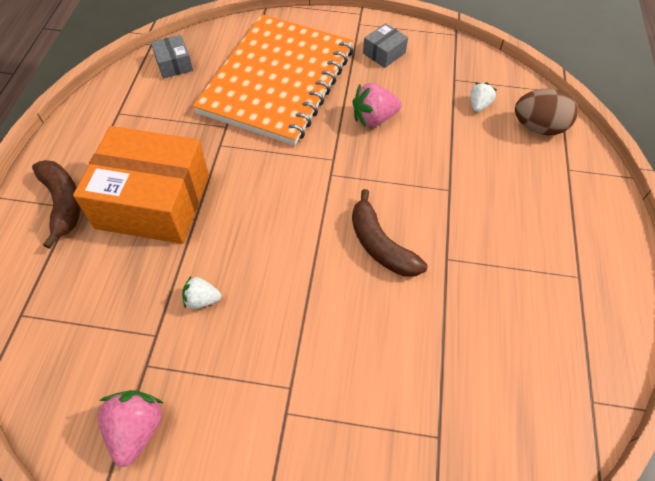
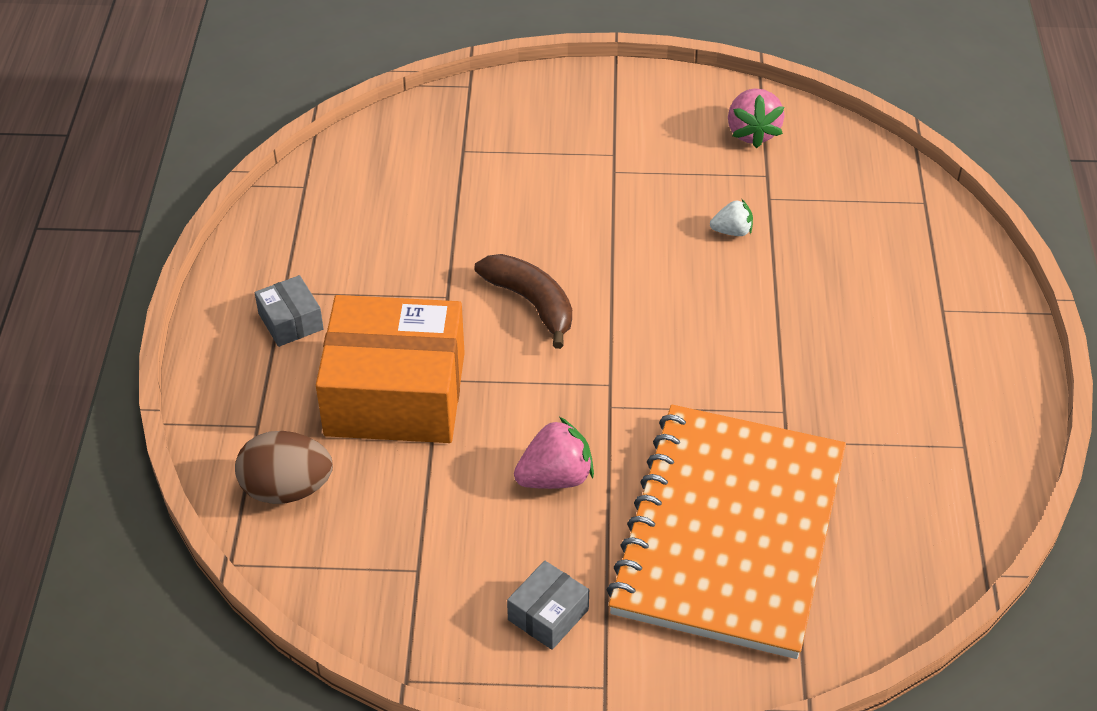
camera: 175 degrees right, 10 degrees down
brown banana [32,160,81,249] -> none
orange box [73,126,209,244] -> orange box moved to [316,295,465,443]
grey box [151,35,193,79] -> grey box moved to [255,275,324,347]
white strawberry [470,83,497,112] -> none

